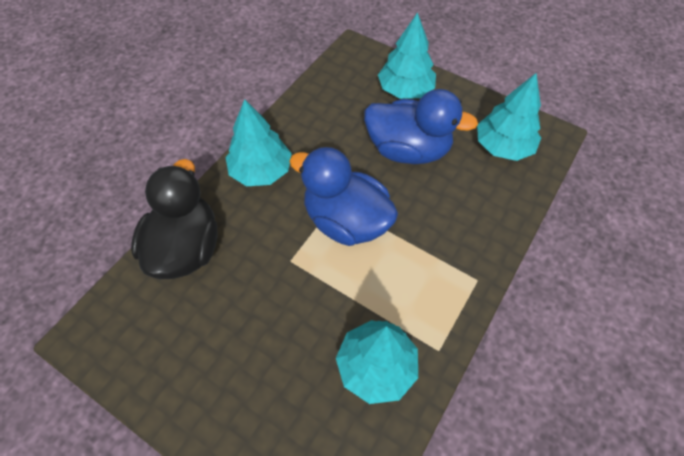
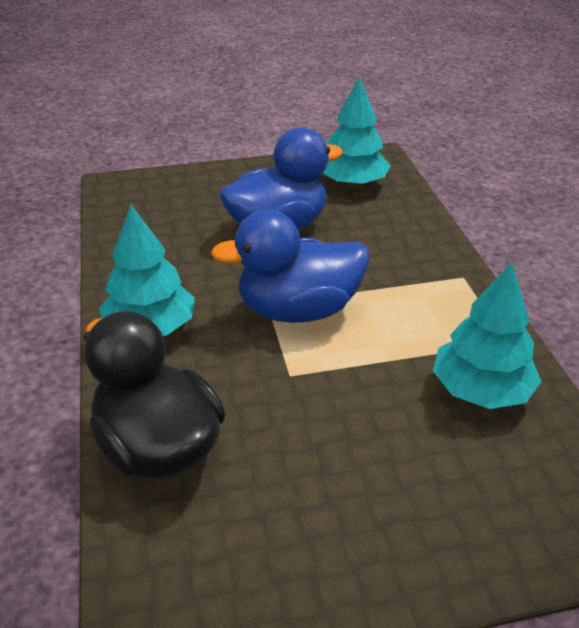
camera: 45 degrees left, 20 degrees down
turquoise tree [378,12,436,99] -> none

